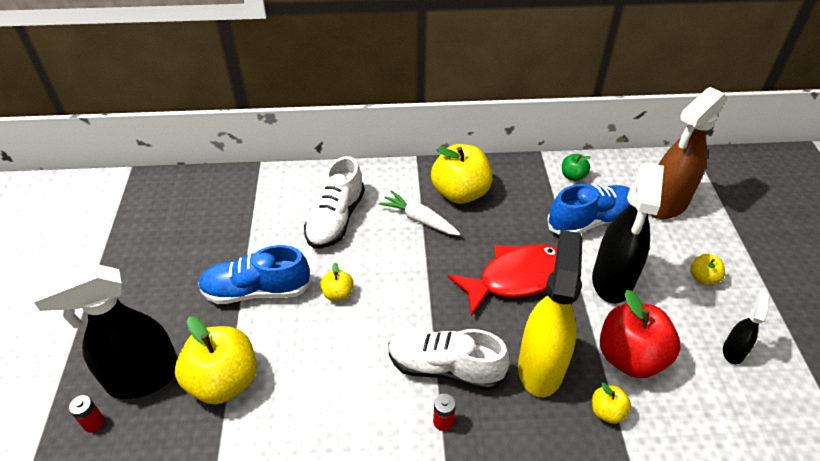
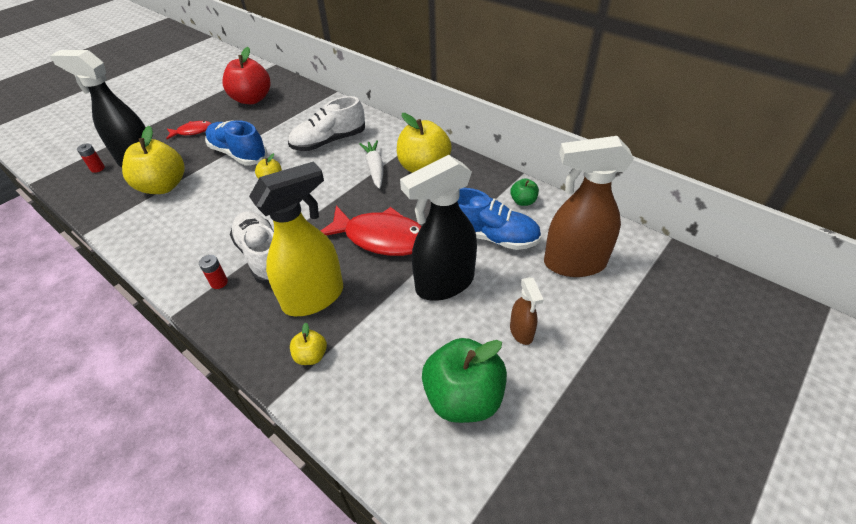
camera: 45 degrees right, 0 degrees up
red apple [600,290,680,378] -> red apple moved to [222,47,270,104]
yellow apple [690,254,725,285] -> brown spray bottle [510,277,544,345]
black spray bottle [723,292,769,365] -> green apple [422,338,507,423]
none -> red fish [166,121,211,139]

